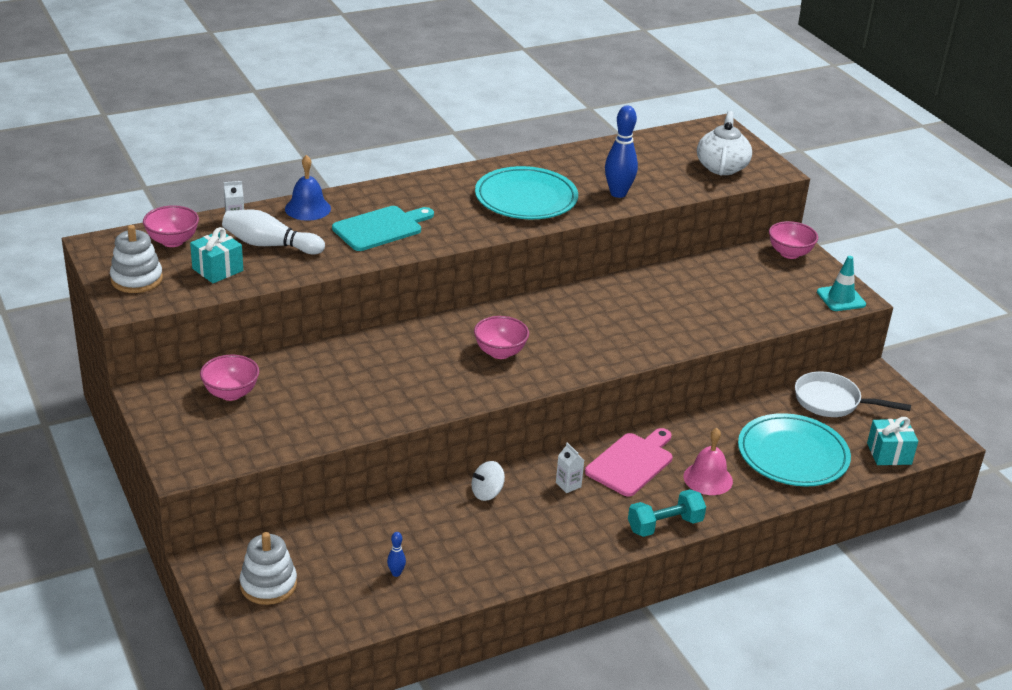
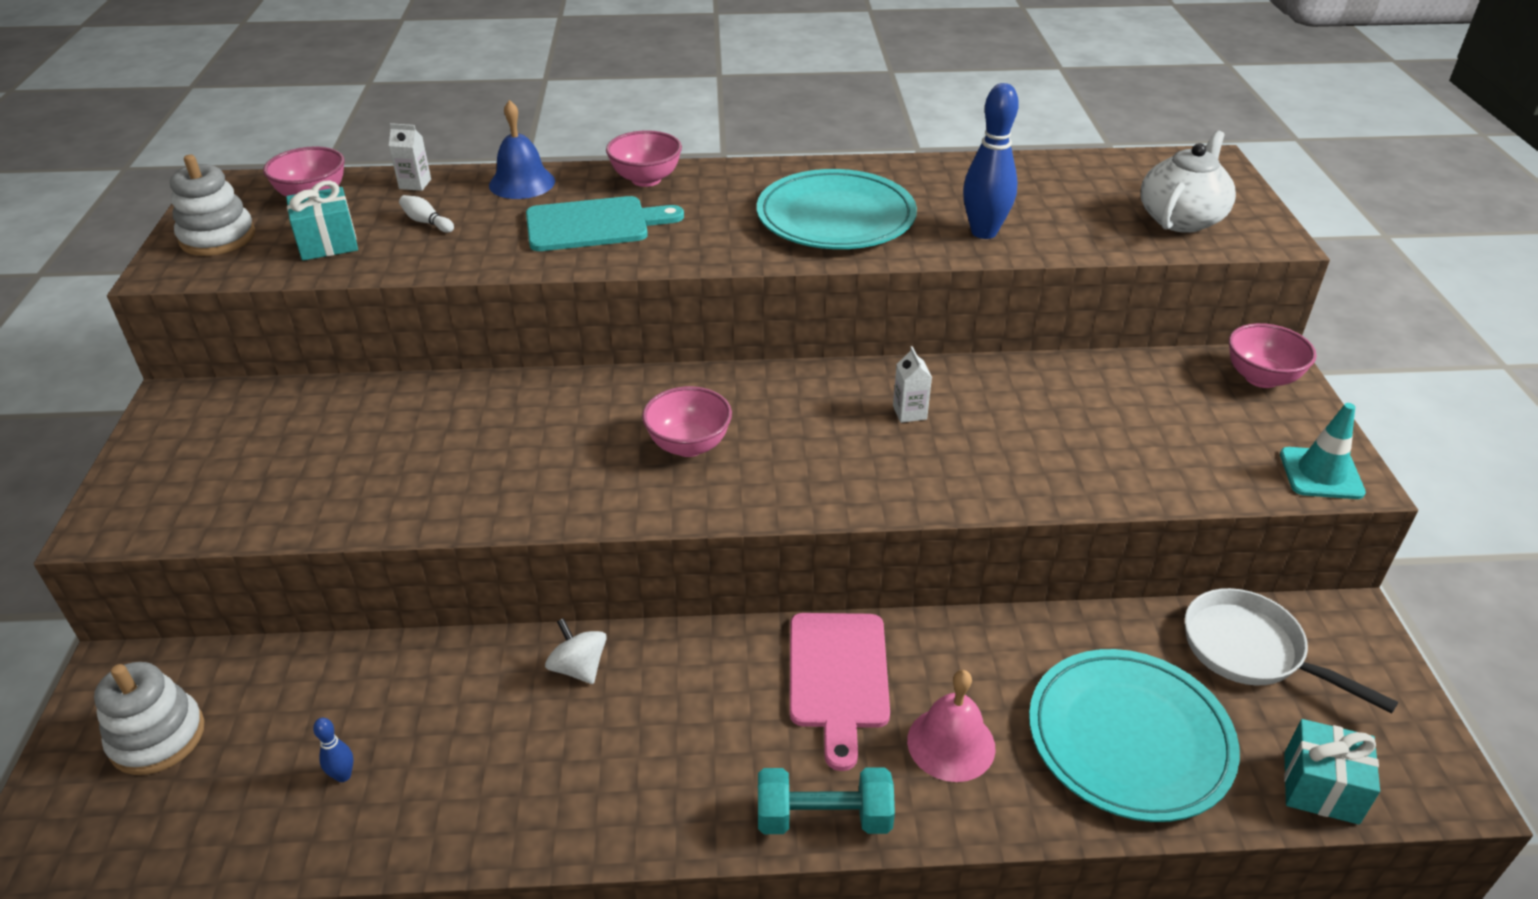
camera: 25 degrees right, 5 degrees up
pink bowl [200,355,259,401] -> pink bowl moved to [606,130,682,187]
white bowling pin [222,210,325,254] -> white bowling pin [399,195,454,233], size x0.46
white spinning top [471,461,505,501] -> white spinning top turned 60 degrees clockwise [545,618,607,684]
white carton [556,442,584,493] -> white carton moved to [893,346,932,423]
pink cutting board [585,428,673,497] -> pink cutting board turned 120 degrees clockwise [790,613,890,771]

